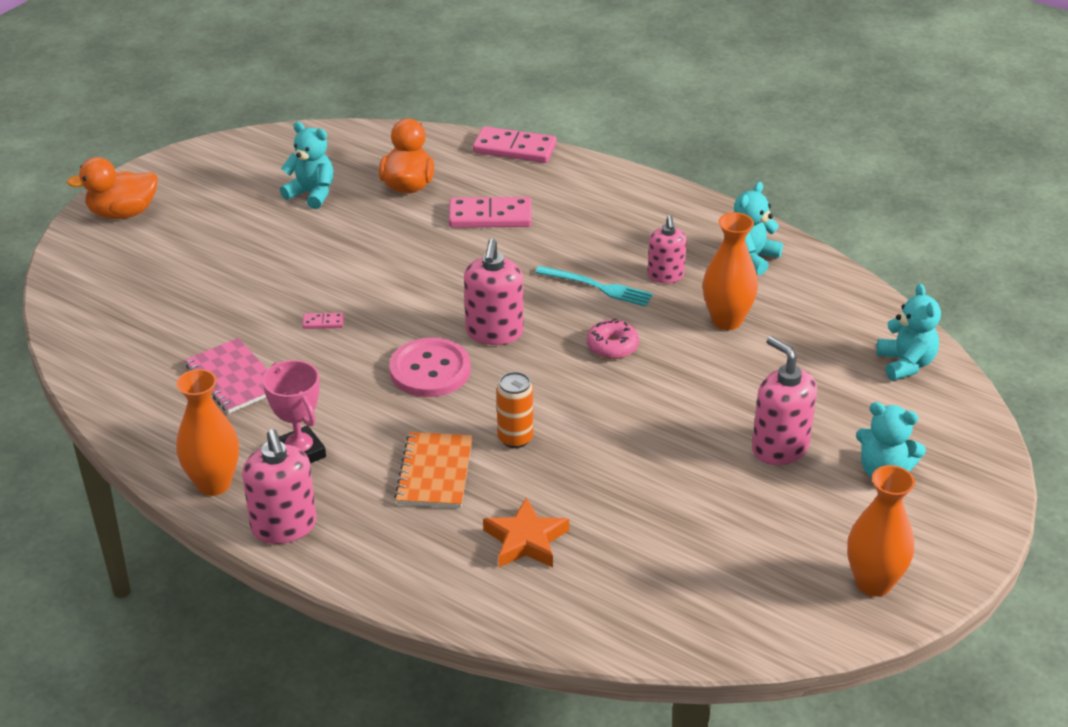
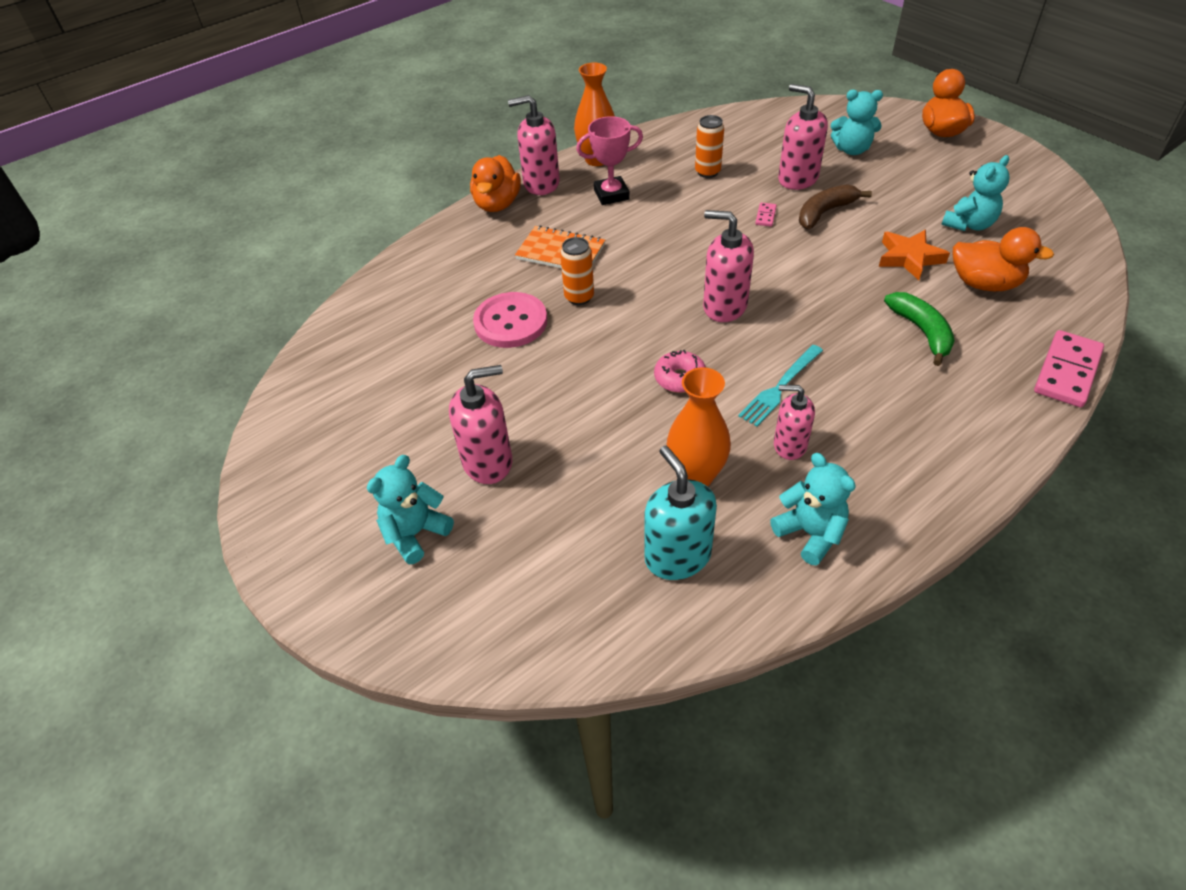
camera: 110 degrees right, 10 degrees up
pink notebook [185,338,268,413] -> orange can [695,115,724,178]
pink button [389,338,471,397] -> pink button moved to [473,292,547,348]
pink domino [449,197,532,228] -> green banana [884,292,955,366]
orange star [483,497,569,567] -> orange star moved to [879,230,950,280]
orange vase [847,465,915,597] -> none
turquoise teddy bear [876,284,941,381] -> turquoise teddy bear moved to [831,90,883,155]
none -> orange duck [470,155,521,212]
none -> turquoise soap dispenser [645,446,717,580]
none -> pink soap dispenser [778,84,828,190]
none -> brown banana [799,184,872,229]

